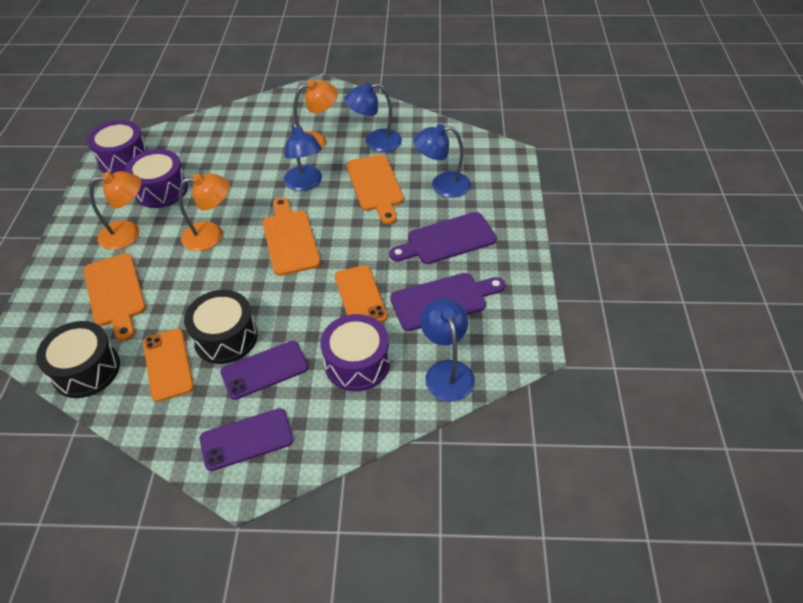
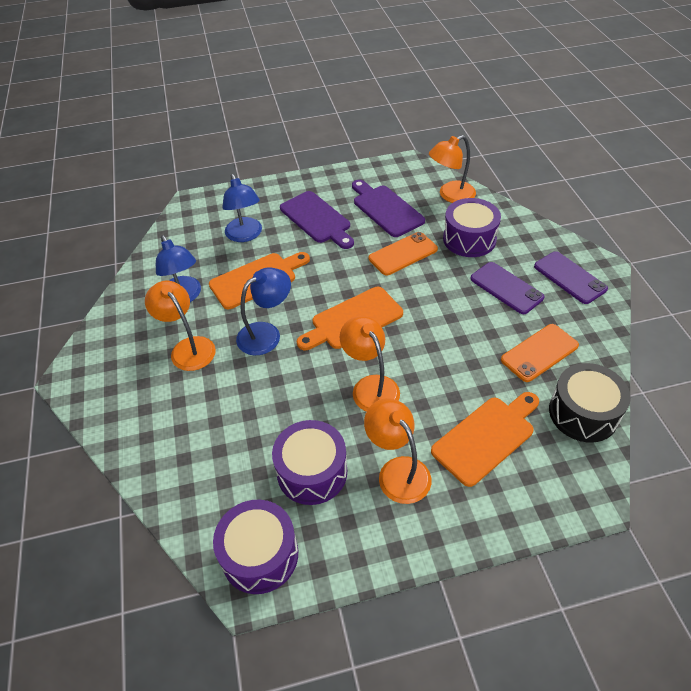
camera: 105 degrees left, 0 degrees up
black drum [184,290,258,364] -> none
blue lamp [420,298,475,402] -> orange lamp [429,135,476,203]

